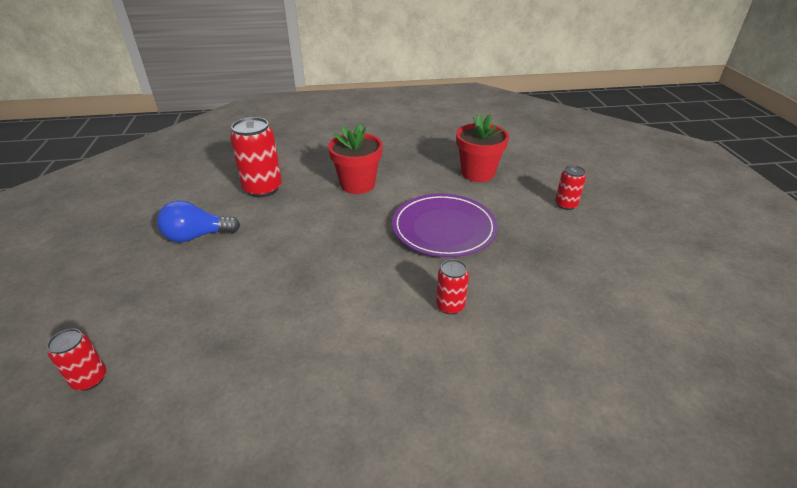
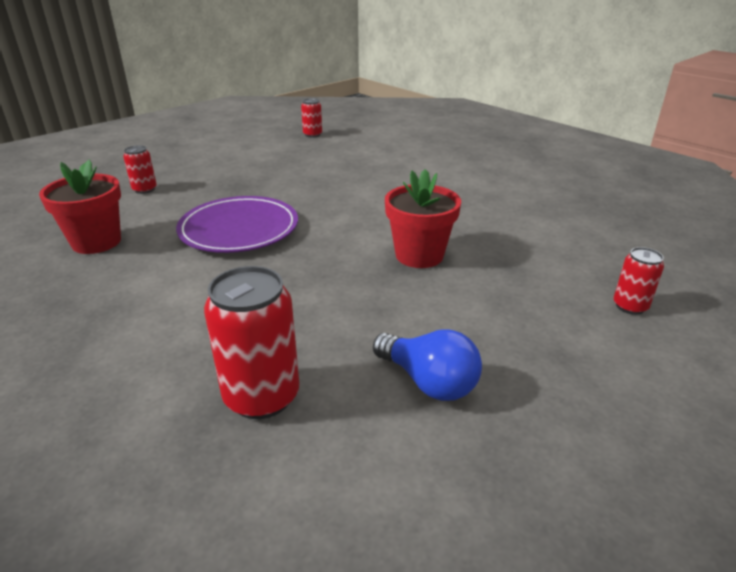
camera: 125 degrees left, 5 degrees down
red flower pot [328,123,383,194] -> red flower pot moved to [385,169,461,268]
red can [436,259,469,315] -> red can moved to [301,98,322,138]

